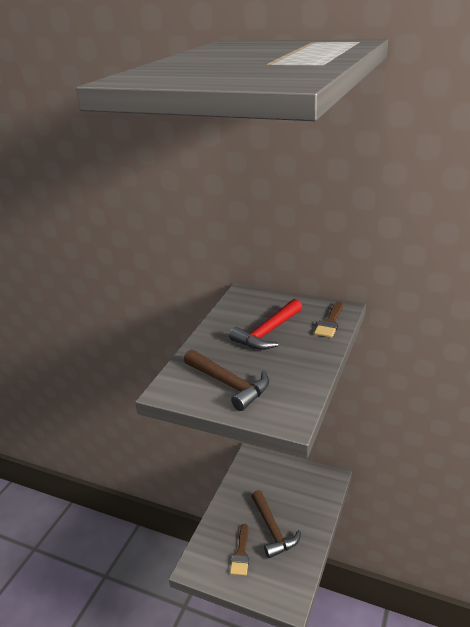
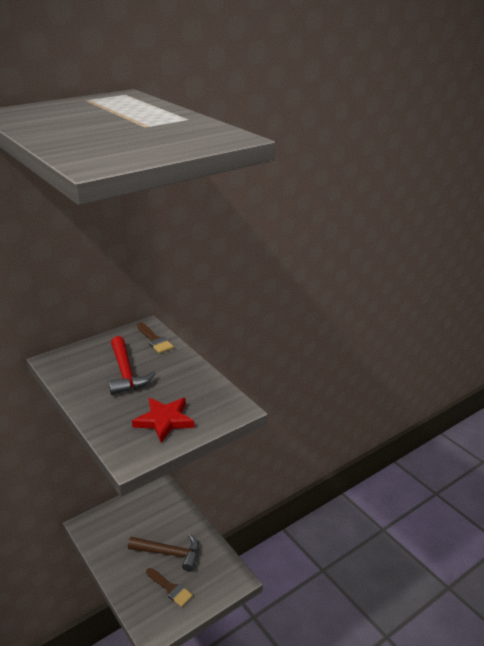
camera: 60 degrees left, 0 degrees up
brown hammer [184,349,269,411] -> red star [132,398,195,443]

